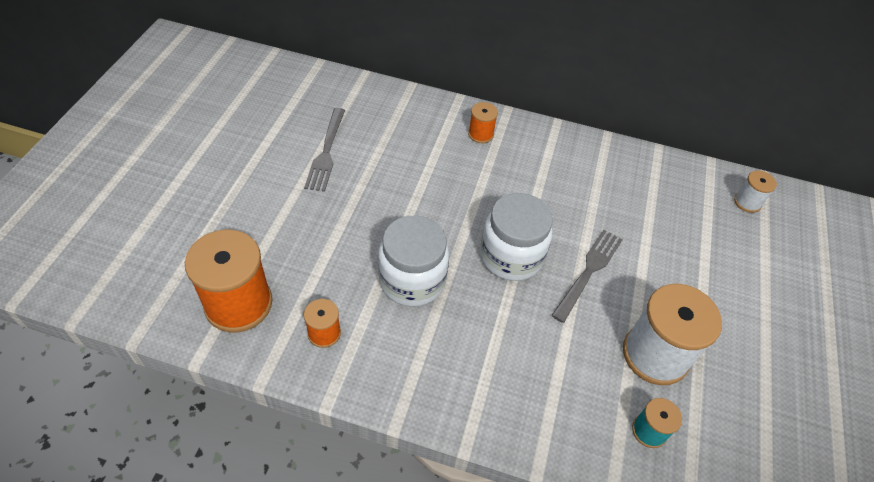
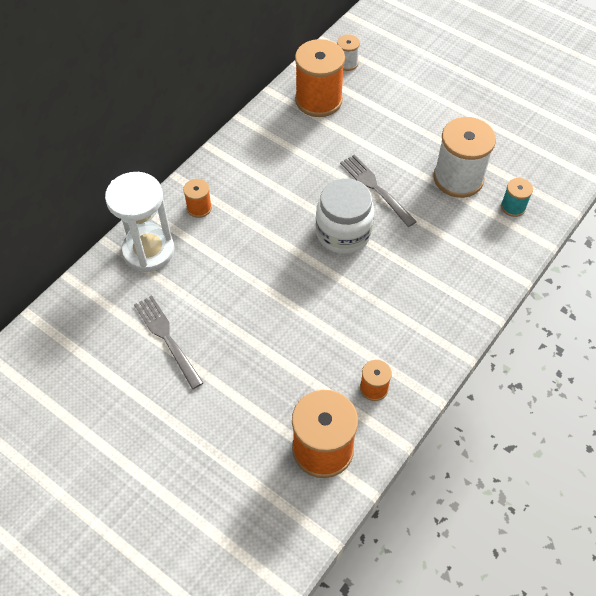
camera: 65 degrees left, 5 degrees up
grey fork [304,108,345,192] -> grey fork turned 150 degrees counterclockwise [134,296,203,389]
white jar [378,216,449,307] -> none
none -> white hourglass [105,172,174,272]
none -> orange spool [295,39,345,117]

